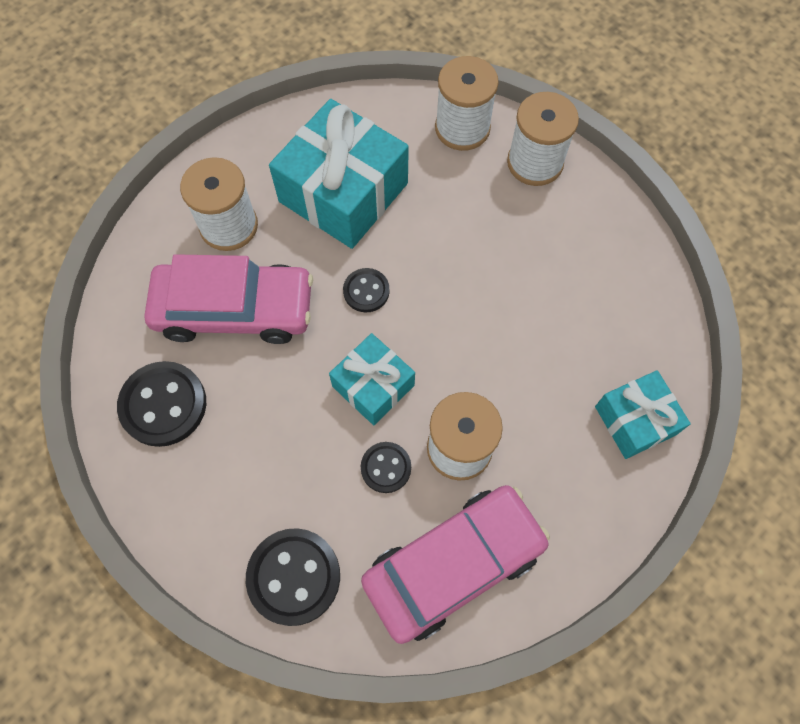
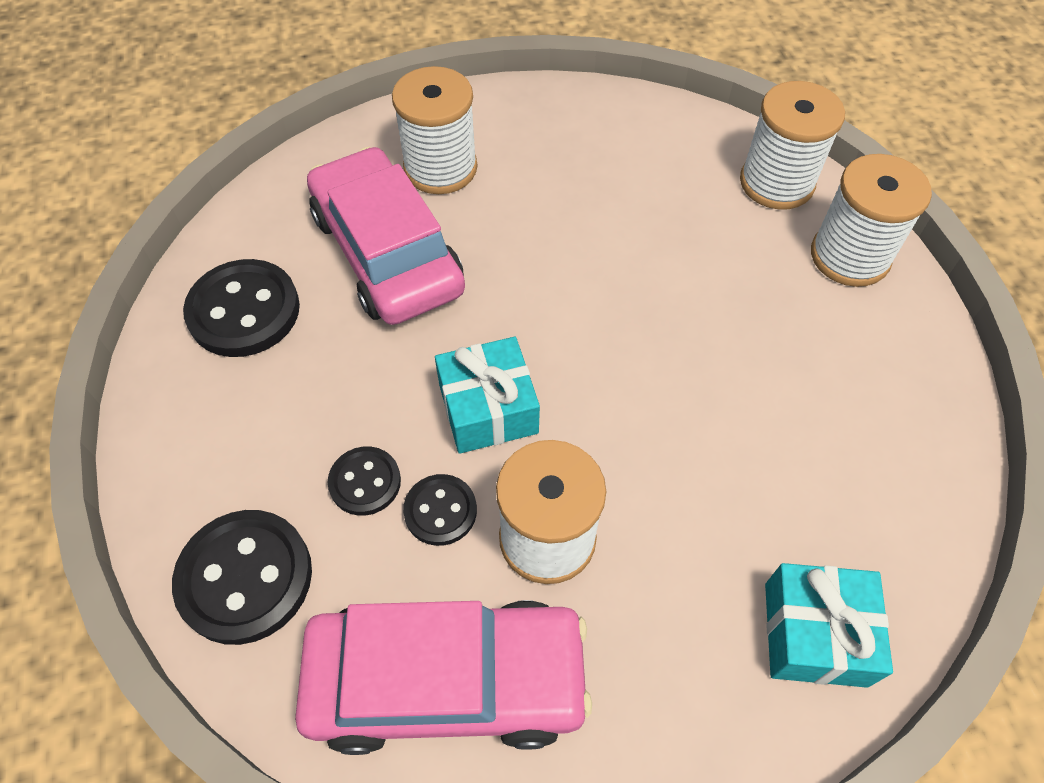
camera: 30 degrees right, 10 degrees down
pink car [144,254,313,344] -> pink car turned 150 degrees counterclockwise [307,147,465,325]
turquoise gift [269,99,409,249] -> none
black button [343,268,390,312] -> black button moved to [328,447,401,516]

